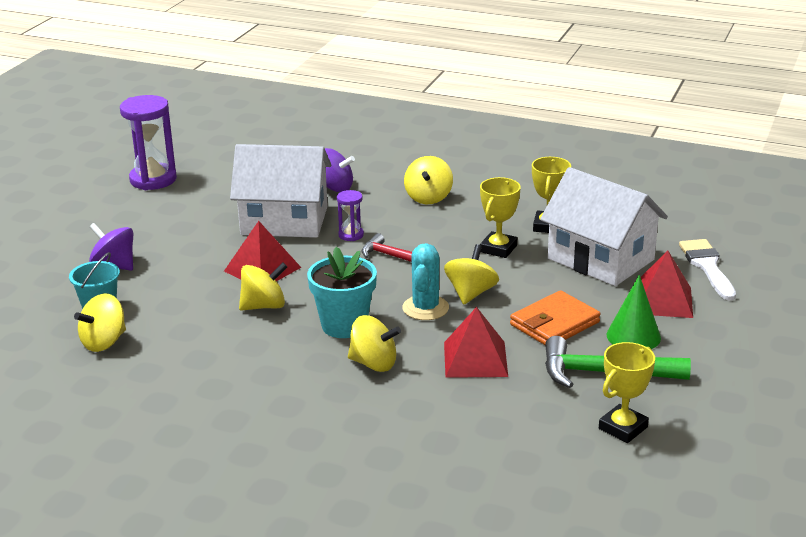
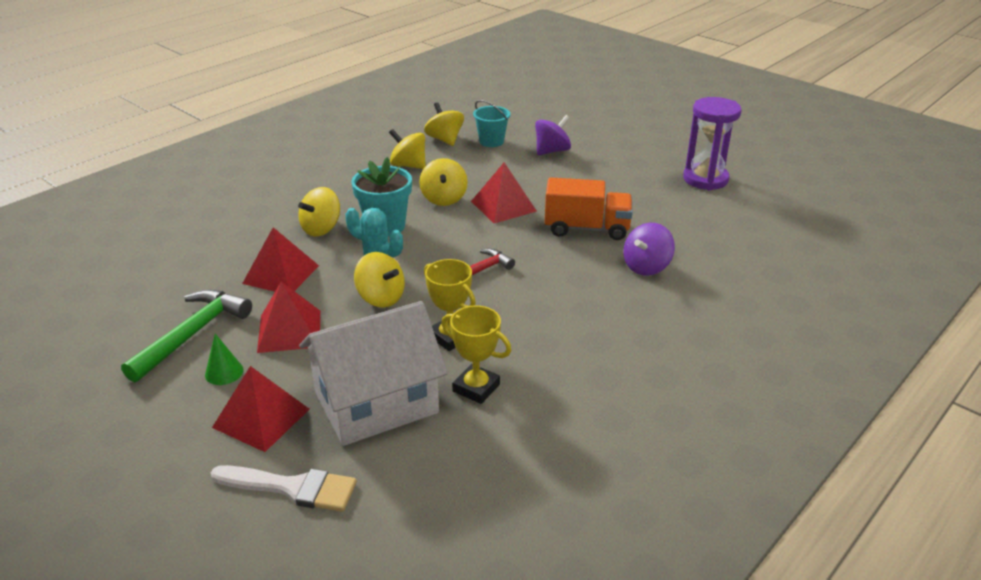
camera: 110 degrees right, 5 degrees up
white house [230,144,331,238] -> orange truck [545,177,633,240]
purple hourglass [337,190,364,241] -> none
yellow spinning top [404,156,453,204] -> yellow spinning top moved to [389,129,426,169]
orange wallet [510,290,601,345] -> red pyramid [257,282,320,353]
yellow trophy [599,342,655,443] -> none
green cone [607,275,661,349] -> green cone [205,334,243,385], size x0.66

